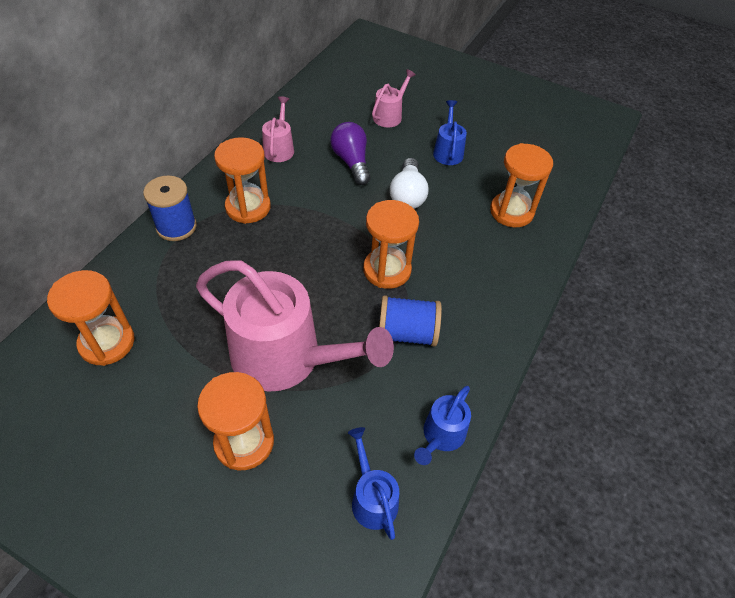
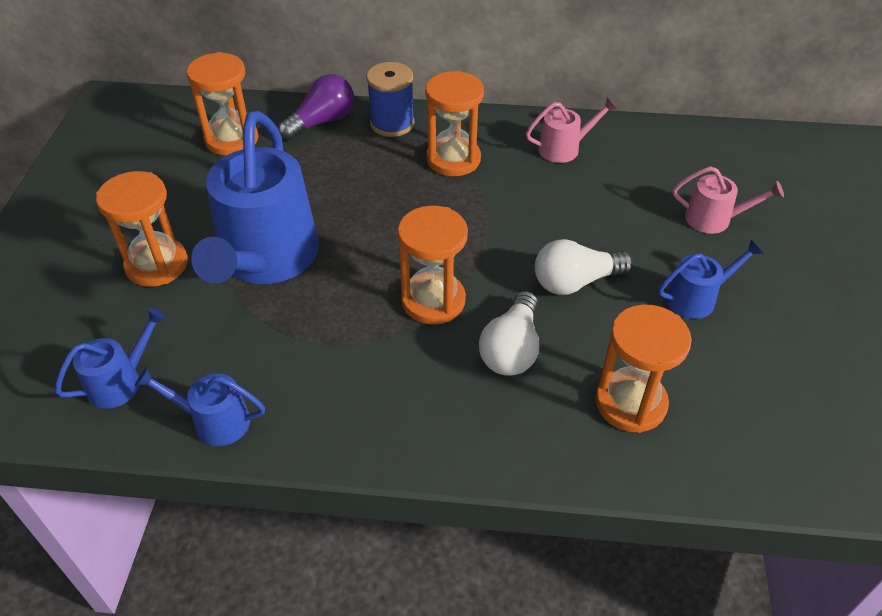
camera: 70 degrees right, 5 degrees down
pink watering can [196,260,394,392] -> blue watering can [191,111,319,284]
purple light bulb [330,122,371,185] -> purple light bulb moved to [278,74,354,140]
blue spool [379,295,442,347] -> none
none -> white light bulb [479,291,539,376]

